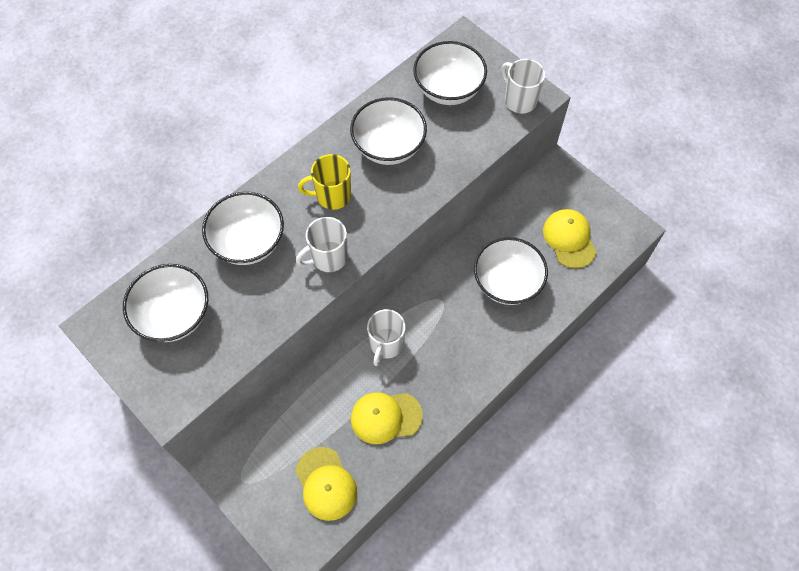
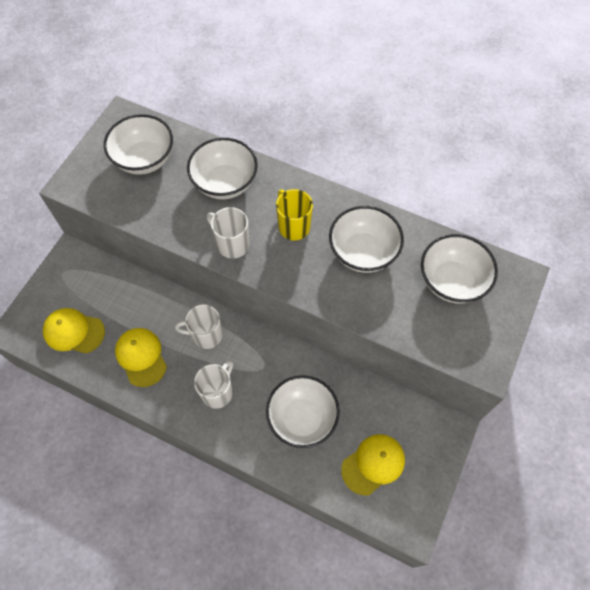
camera: 70 degrees right, 0 degrees up
yellow cap [295,447,357,521] -> yellow cap turned 60 degrees clockwise [43,308,105,353]
white mug [501,59,545,114] -> white mug moved to [194,361,233,409]

